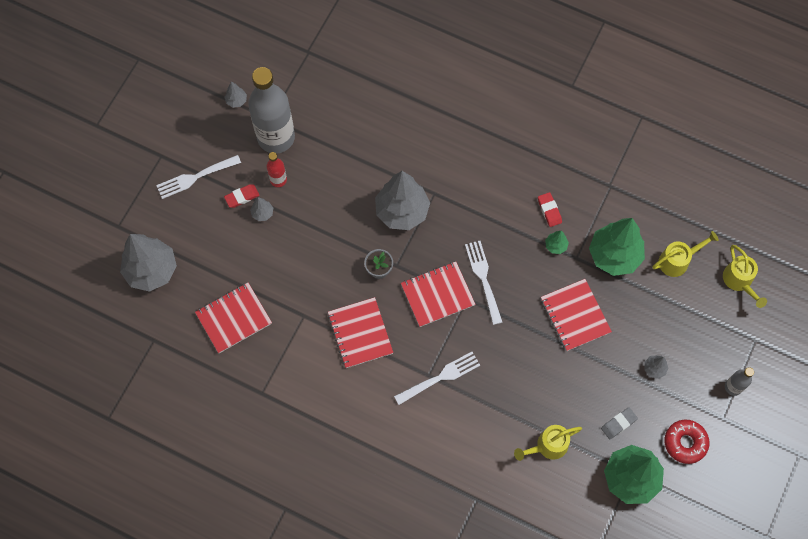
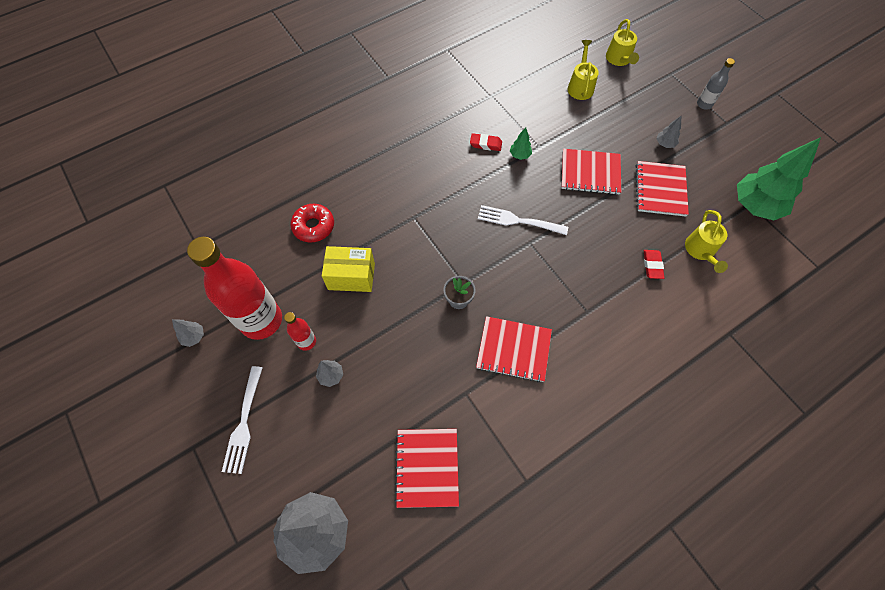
camera: 60 degrees left, 5 degrees down
red eraser [224,184,260,208] -> red eraser moved to [644,250,664,279]
grey bottle [248,67,295,154] -> red bottle [187,237,282,340]
grey tree [375,171,430,230] -> none
white fork [394,352,480,405] -> none
red notebook [401,262,476,327] -> red notebook moved to [636,161,689,216]
green tree [589,218,645,276] -> none
grey eraser [601,407,638,439] -> none
red donut [665,419,709,464] -> red donut moved to [290,204,334,243]
yellow watering can [723,245,767,308] -> yellow watering can turned 75 degrees clockwise [606,19,639,66]
none -> yellow box [322,246,375,292]

